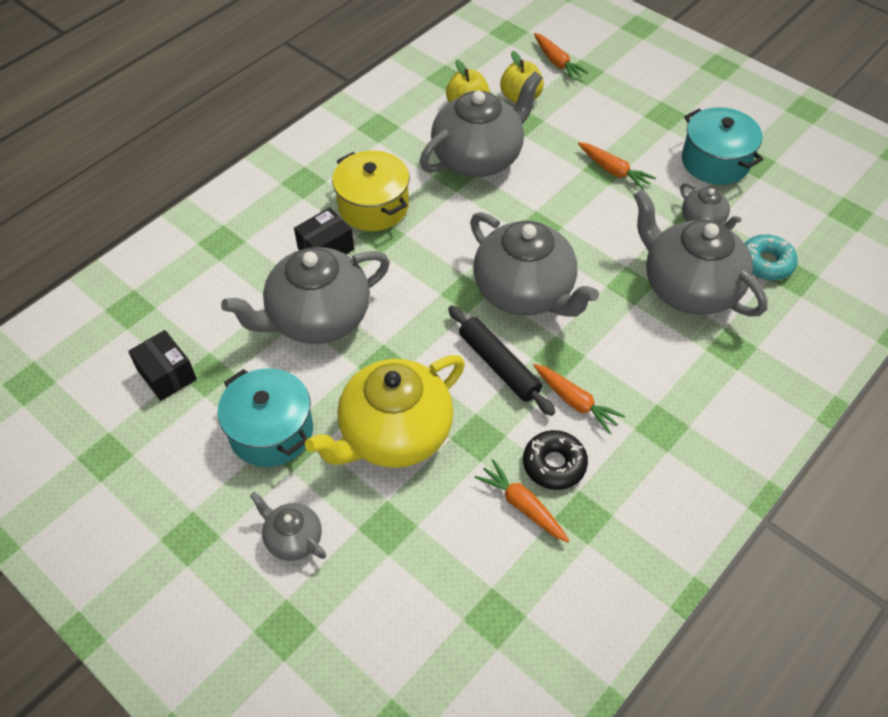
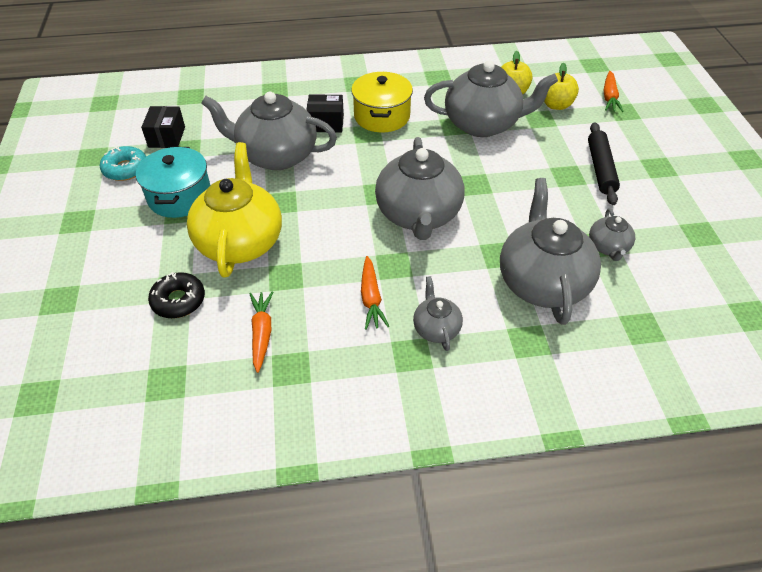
camera: 40 degrees right, 5 degrees down
grey teapot [250,492,326,561] -> grey teapot moved to [413,276,463,351]
yellow teapot [305,355,465,468] -> yellow teapot turned 90 degrees clockwise [187,142,282,277]
black rolling pin [448,305,555,416] -> black rolling pin moved to [588,122,620,205]
black donut [523,430,588,490] -> black donut moved to [148,272,205,318]
orange carrot [578,142,656,190] -> none
turquoise pot [682,107,763,185] -> none
turquoise donut [744,234,798,280] -> turquoise donut moved to [100,146,146,181]

